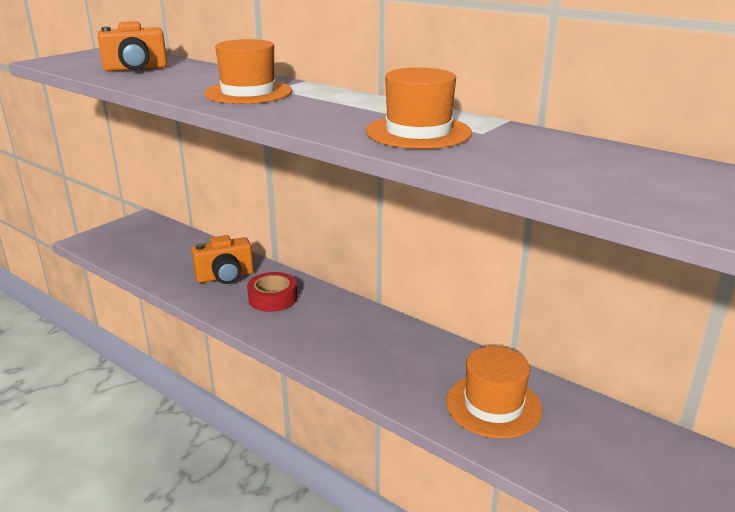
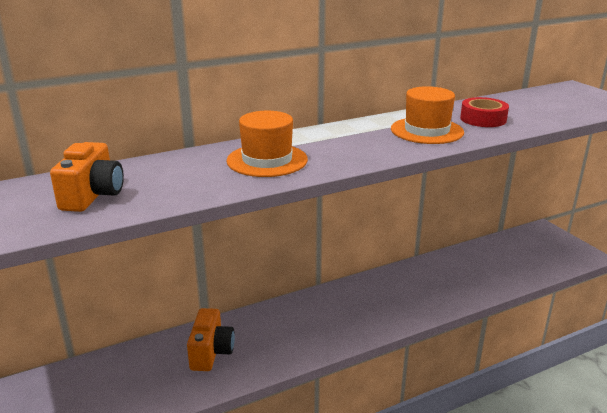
camera: 65 degrees left, 0 degrees up
red tape [247,272,297,312] -> red tape moved to [460,97,509,127]
orange hat [446,346,542,439] -> none

